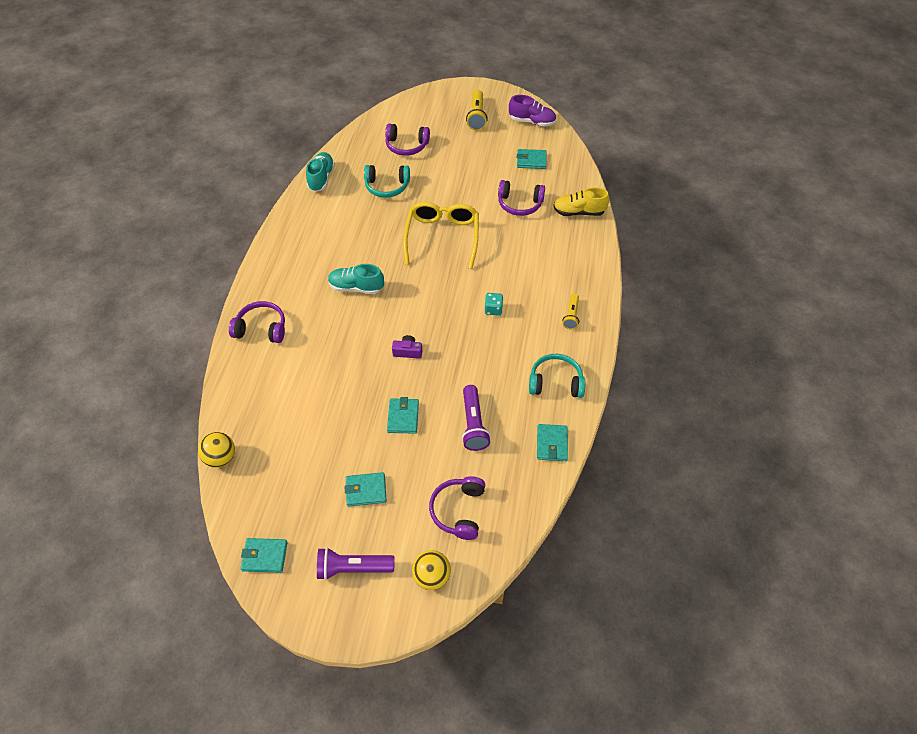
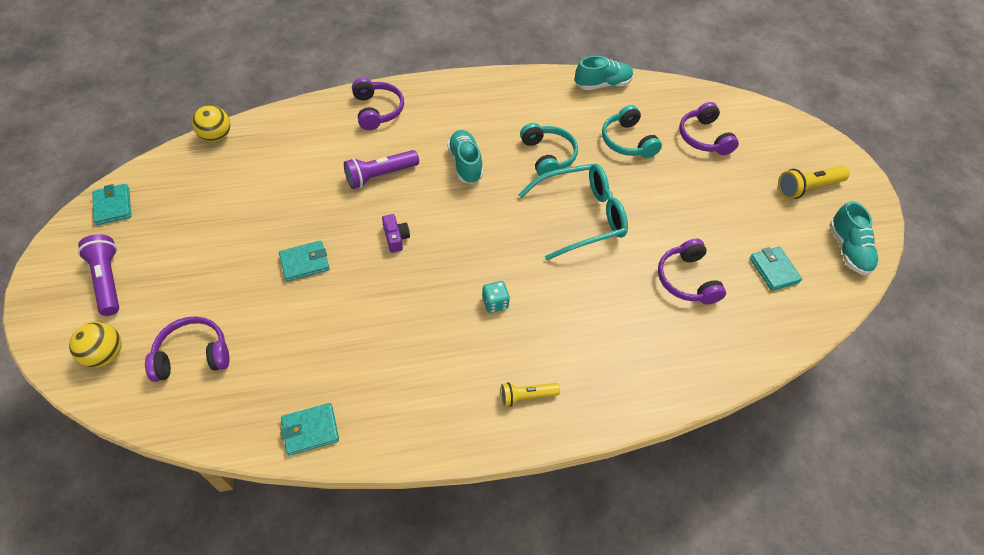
camera: 65 degrees right, 0 degrees up
turquoise wallet [345,472,387,507] -> none
yellow glasses [403,202,479,269] -> turquoise glasses [518,164,628,260]
purple flashlight [462,385,491,451] -> purple flashlight moved to [344,150,419,189]
purple shoe [509,95,556,127] -> turquoise shoe [829,201,879,275]
turquoise headphones [529,354,585,398] -> turquoise headphones moved to [520,123,578,176]
yellow shoe [553,187,609,216] -> none

